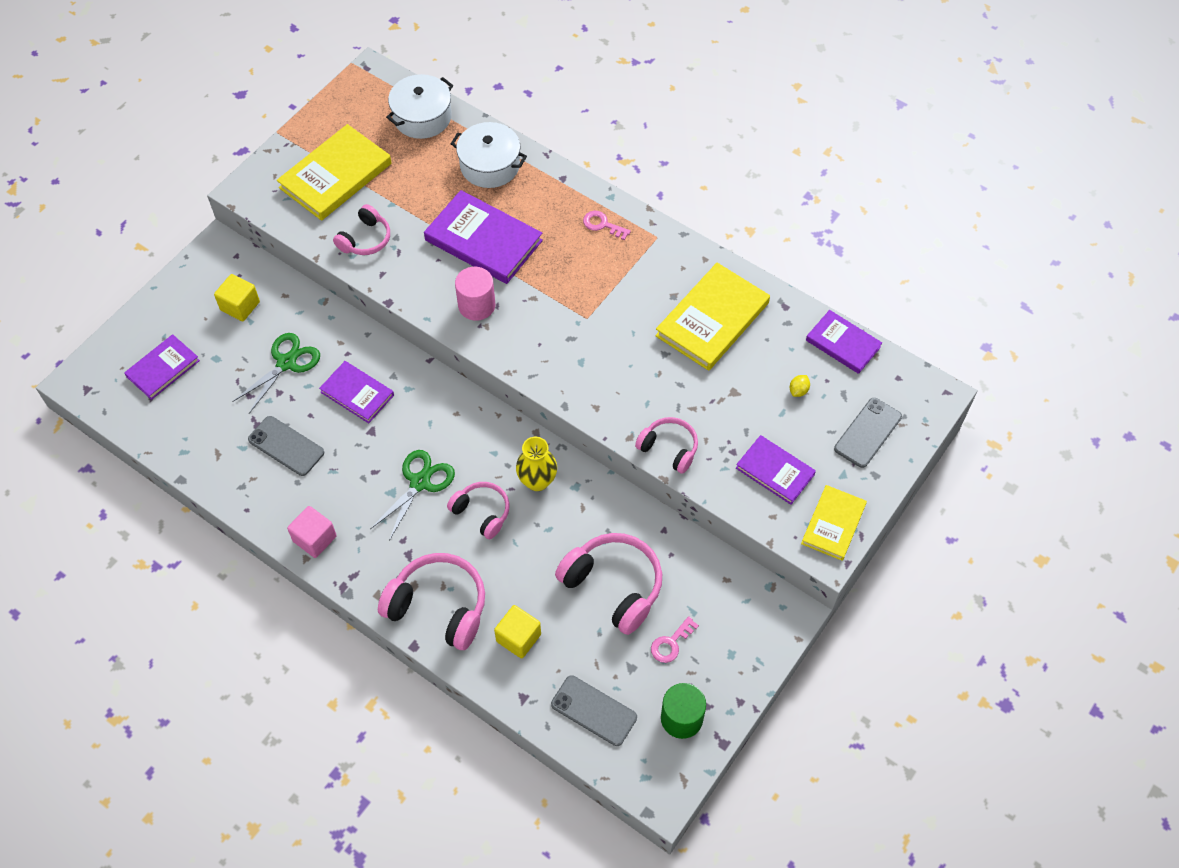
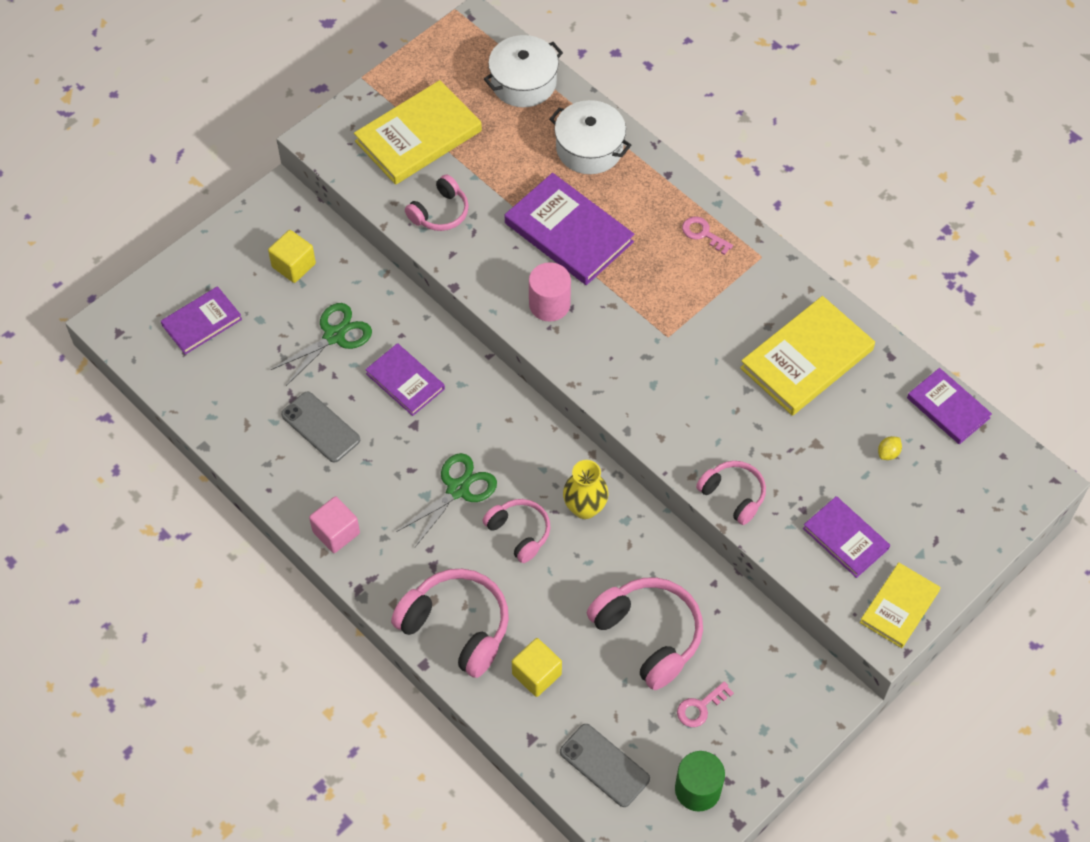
camera: 10 degrees right, 0 degrees up
grey phone [834,398,902,468] -> none

